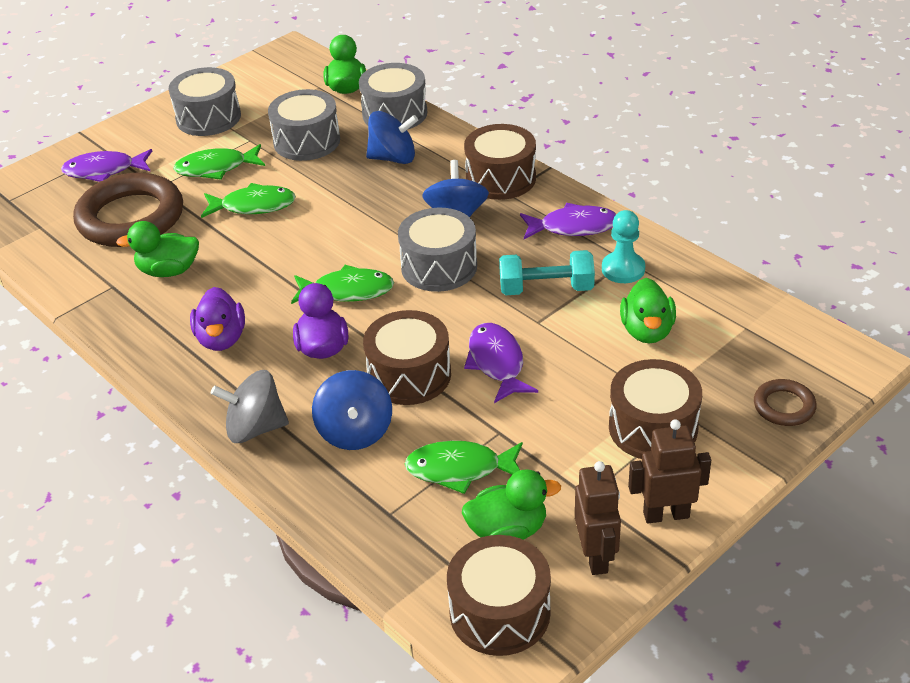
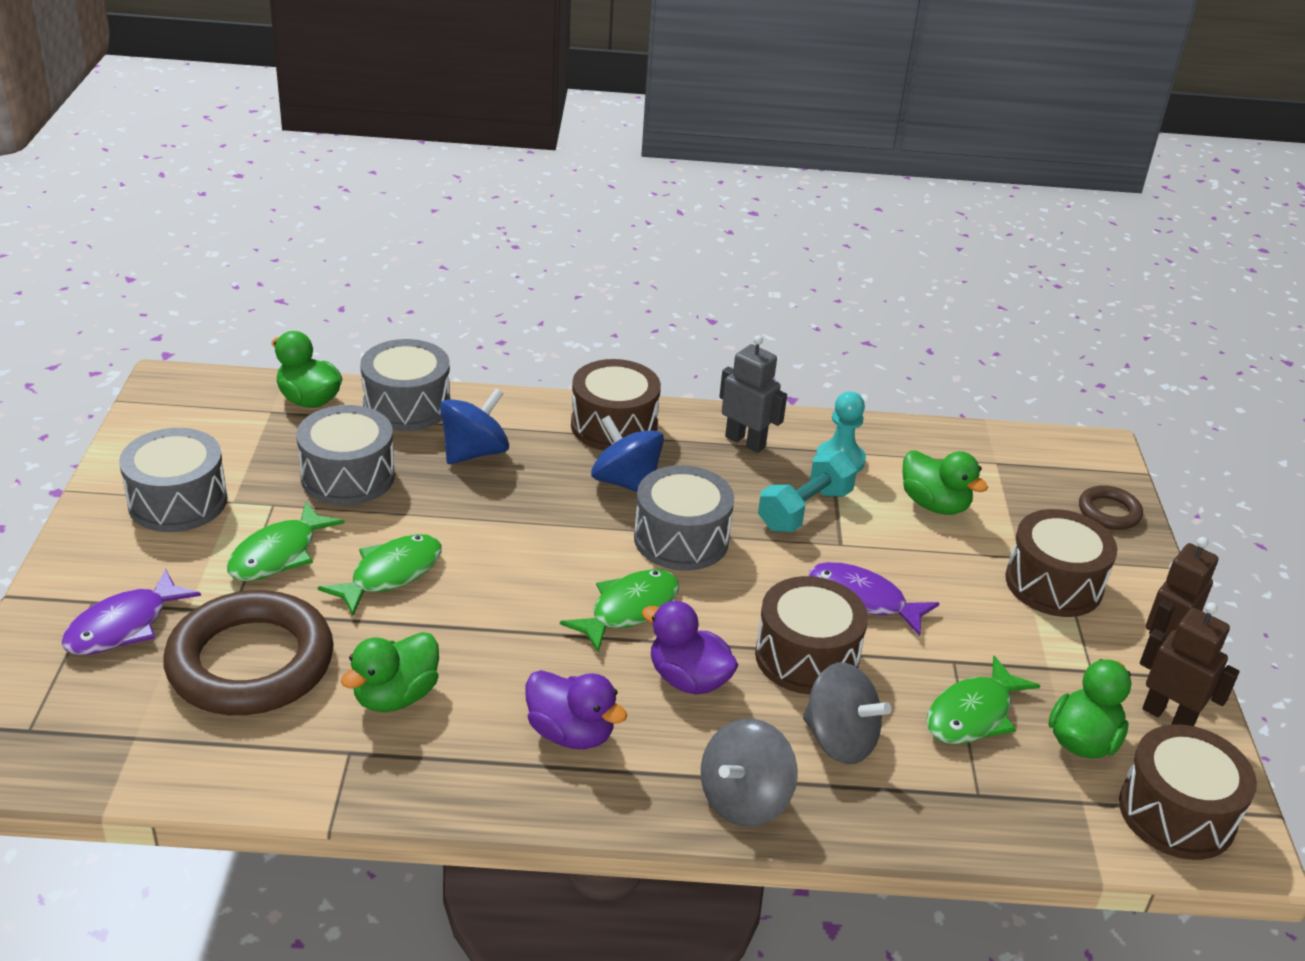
camera: 50 degrees left, 5 degrees down
blue spinning top [312,370,392,450] -> grey spinning top [803,662,892,764]
purple fish [520,203,616,239] -> grey robot [719,335,787,453]

